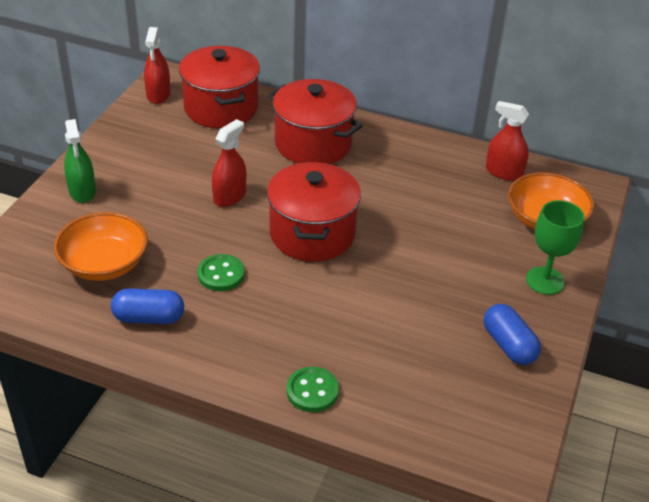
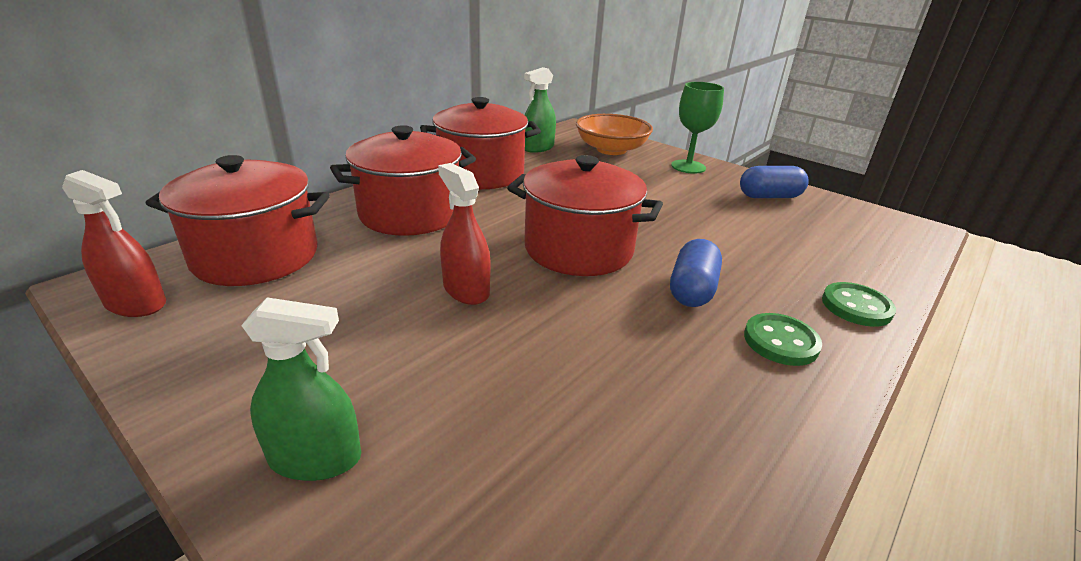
camera: 70 degrees left, 10 degrees down
orange bowl [54,212,148,281] -> none
blue capsule [111,288,184,324] -> blue capsule moved to [670,239,722,307]
green button [197,254,245,291] -> green button moved to [744,313,822,366]
red spray bottle [486,101,529,181] -> green spray bottle [524,67,556,153]
none -> red pot [420,97,541,189]

